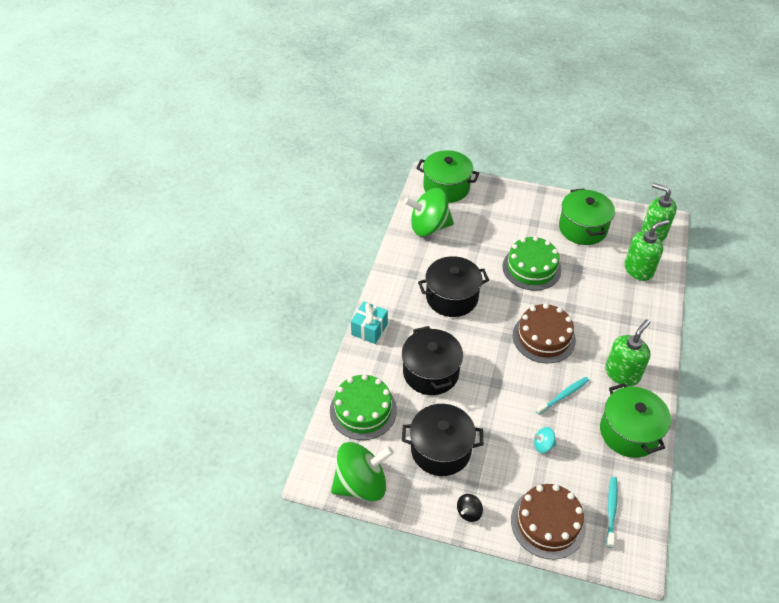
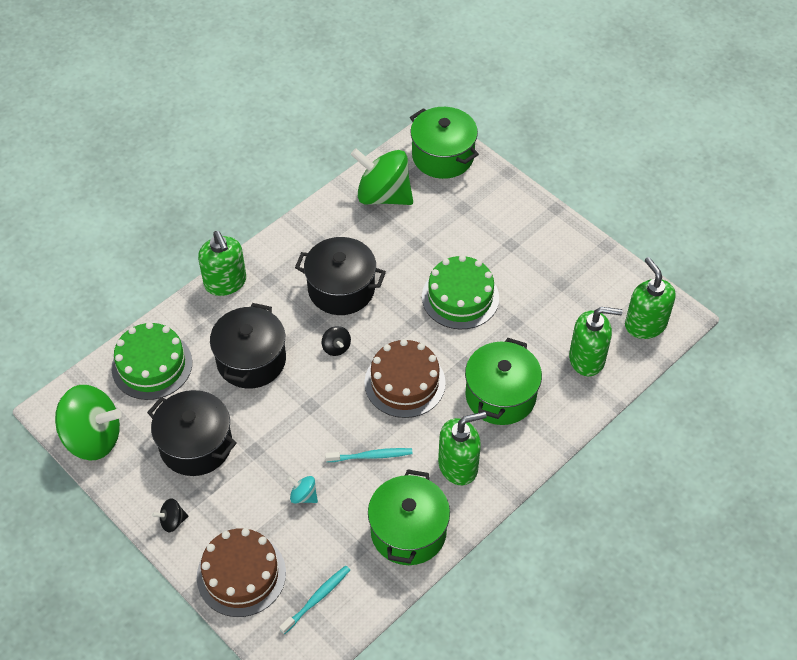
camera: 30 degrees right, 5 degrees up
turquoise gift [351,301,388,344] -> green soap dispenser [198,231,246,296]
green pot [559,189,615,245] -> green pot moved to [465,338,542,425]
none -> black spinning top [322,326,351,356]

